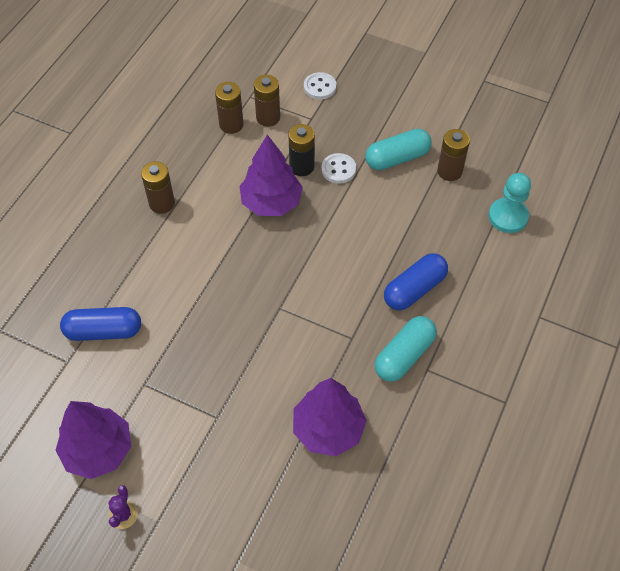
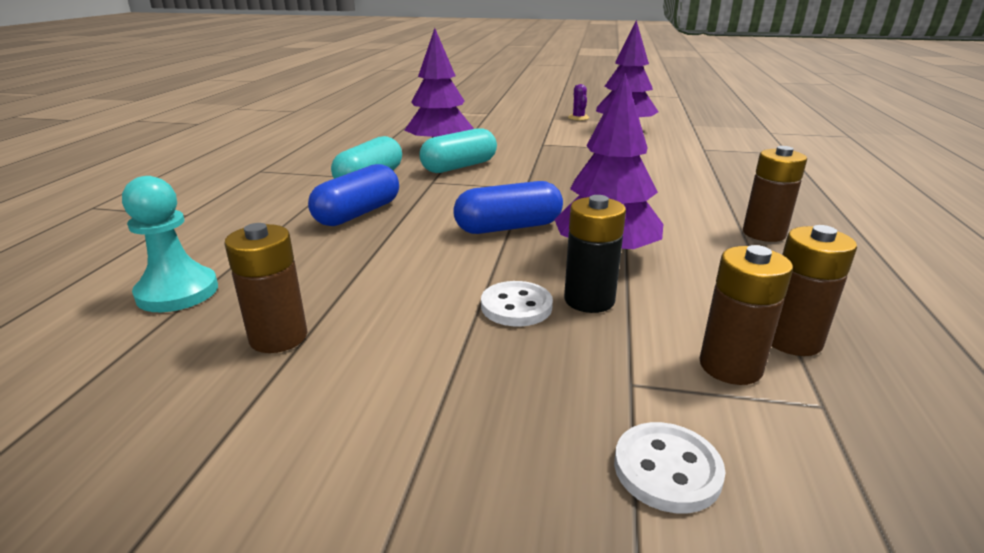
camera: 165 degrees right, 30 degrees down
blue capsule [60,307,141,341] -> blue capsule moved to [453,181,563,234]
turquoise capsule [365,129,432,170] -> turquoise capsule moved to [419,128,497,173]

